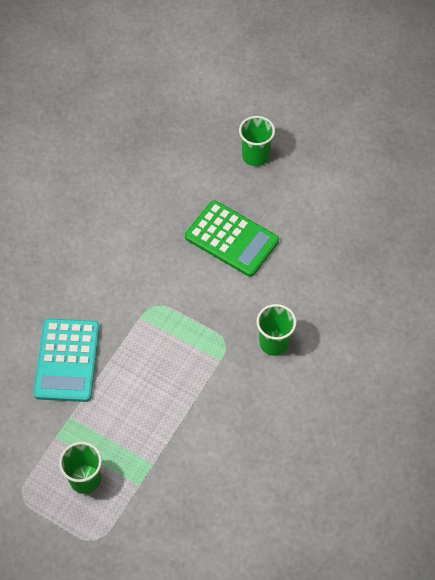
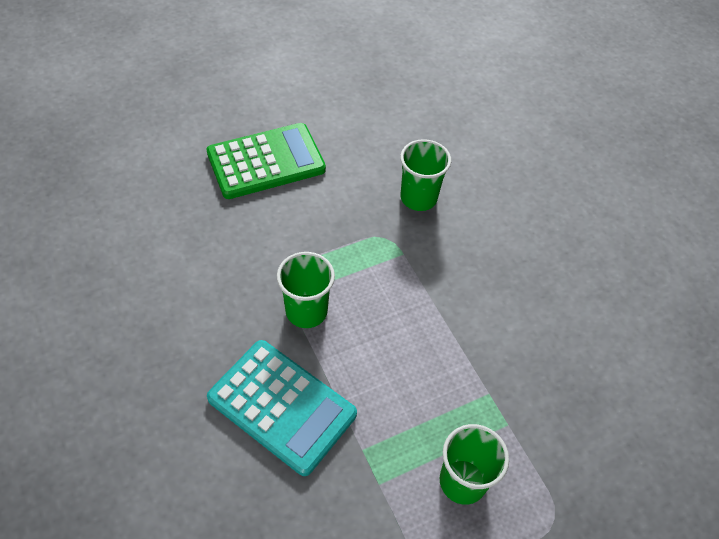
camera: 60 degrees left, 5 degrees down
green cup [239,116,275,166] -> green cup moved to [277,252,335,328]

